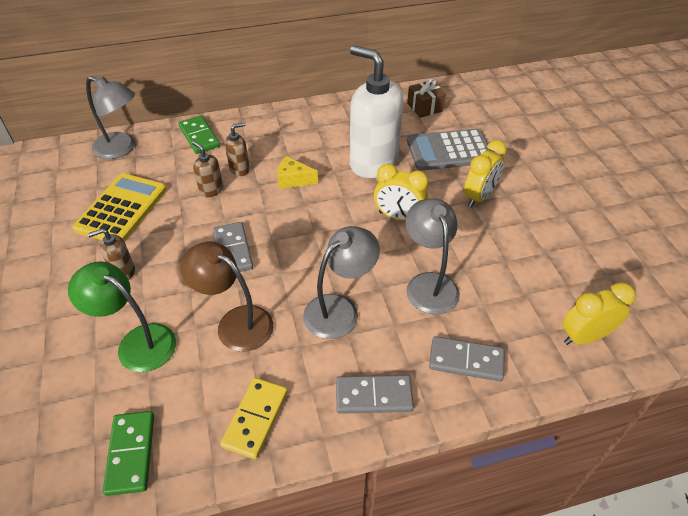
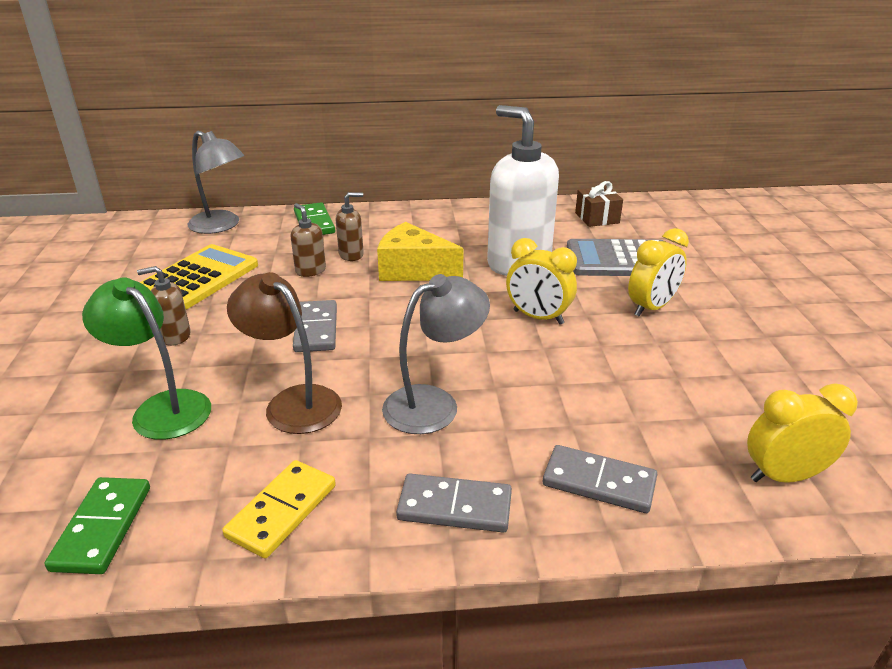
camera: 10 degrees right, 15 degrees down
yellow cheese [277,156,318,189] -> yellow cheese [377,222,464,281], size x1.65
grey lamp [406,198,460,315] -> none

